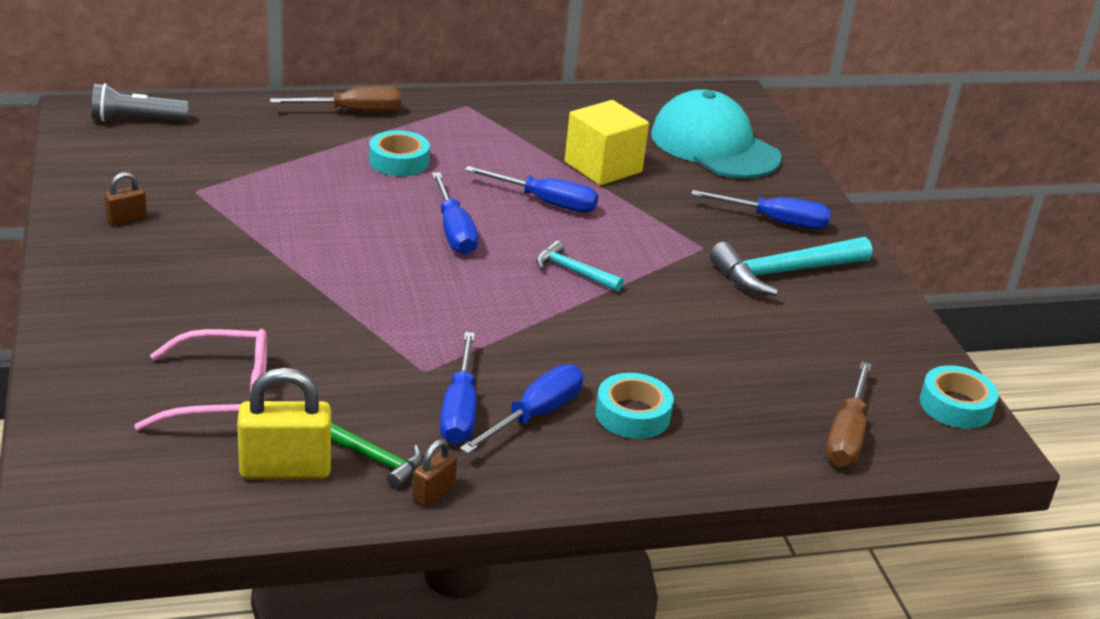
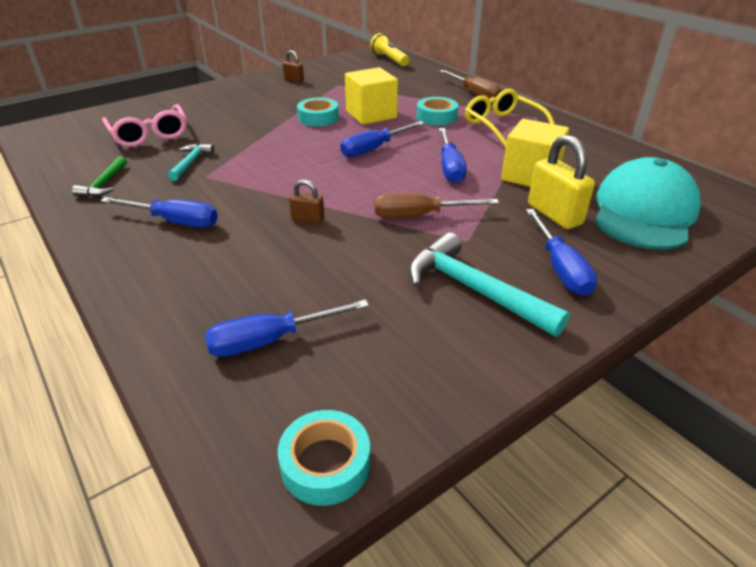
camera: 70 degrees right, 5 degrees up
grey flashlight [92,83,189,121] -> yellow flashlight [370,33,409,66]
yellow padlock [237,368,331,479] -> yellow padlock moved to [528,135,595,229]
brown padlock [412,439,457,507] -> brown padlock moved to [289,179,324,224]
blue screwdriver [440,332,476,444] -> blue screwdriver moved to [205,300,369,357]
turquoise hammer [536,240,624,292] -> turquoise hammer moved to [168,144,215,181]
turquoise tape [596,373,674,439] -> turquoise tape moved to [297,98,339,126]
brown screwdriver [826,361,872,467] -> brown screwdriver moved to [374,193,499,218]
none -> yellow cube [345,67,398,125]
none -> yellow glasses [465,89,554,148]

